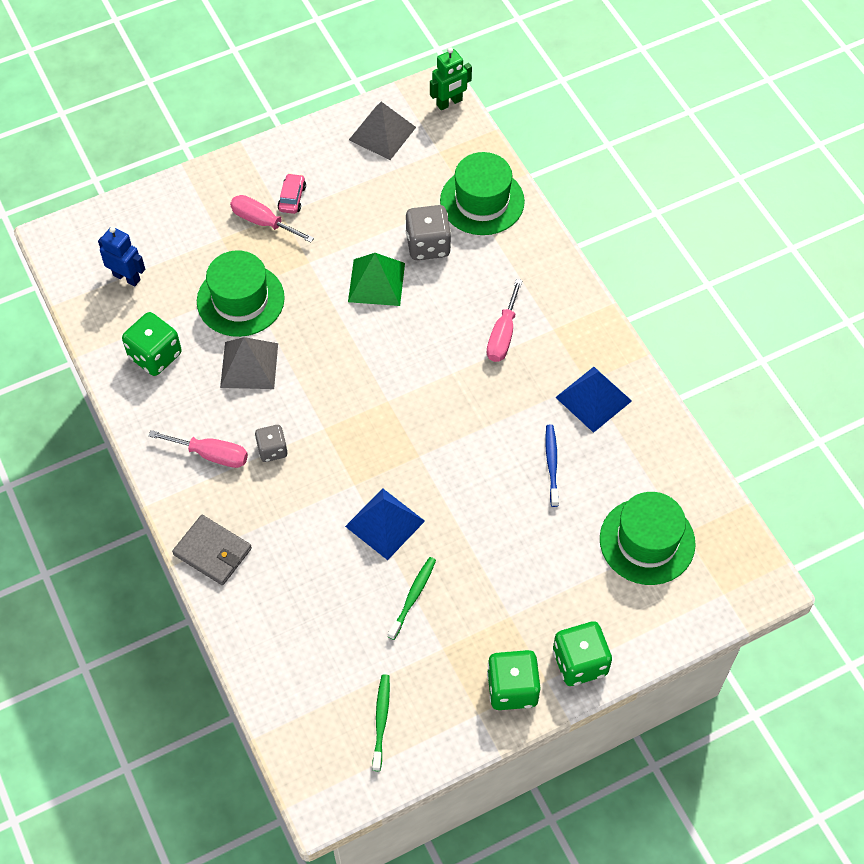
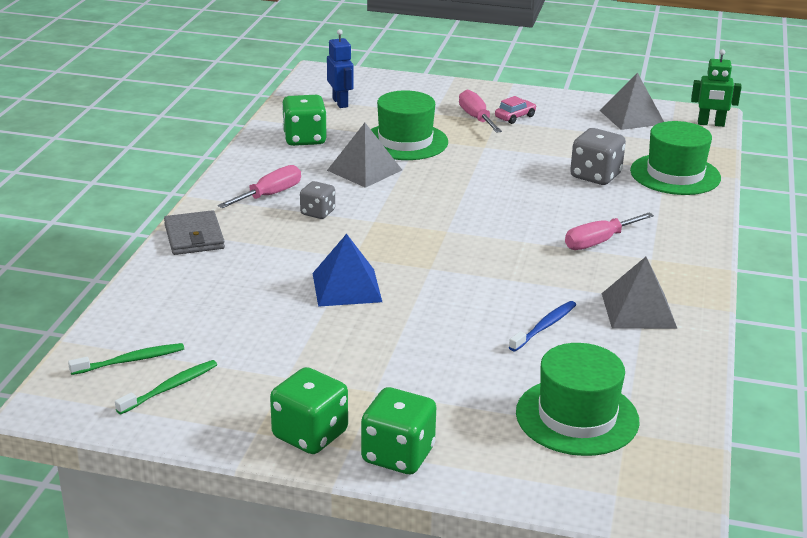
camera: 40 degrees right, 30 degrees down
pink screwdriver [148,430,248,468] -> pink screwdriver turned 105 degrees counterclockwise [218,165,301,208]
green pyramid [348,253,405,306] -> none
green toothbrush [388,557,436,640] -> green toothbrush moved to [68,343,184,375]
blue pyramid [555,367,632,433] -> grey pyramid [602,257,677,329]

